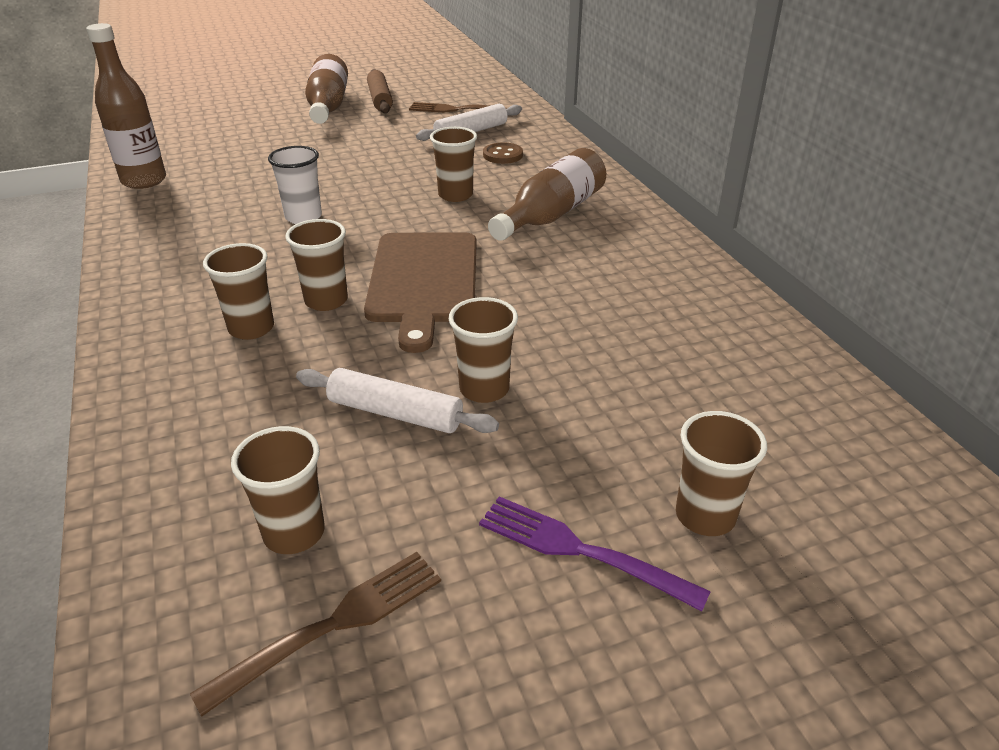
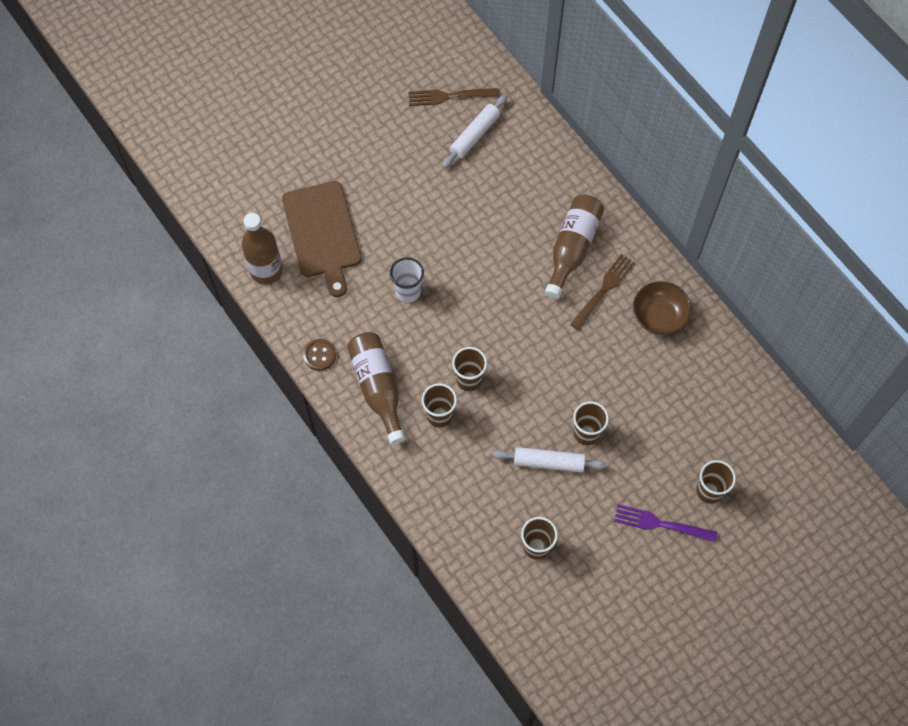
camera: 15 degrees left, 30 degrees up
brown fork [190,552,441,717] -> brown fork moved to [570,254,635,330]
brown bottle [305,54,348,124] -> brown bottle moved to [347,332,406,445]
brown cutting board [364,232,476,353] -> brown cutting board moved to [282,181,362,297]
brown rolling pin [367,69,393,113] -> none
brown cup [430,127,477,202] -> none
brown button [483,142,523,164] -> brown button moved to [303,339,336,371]
none -> brown bowl [633,281,691,335]

